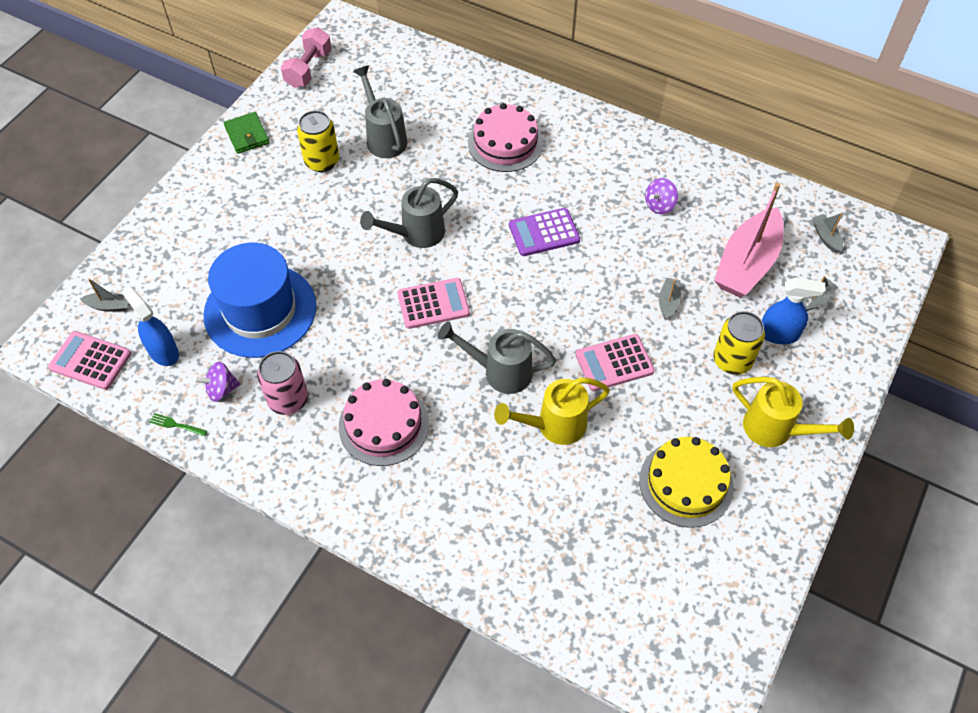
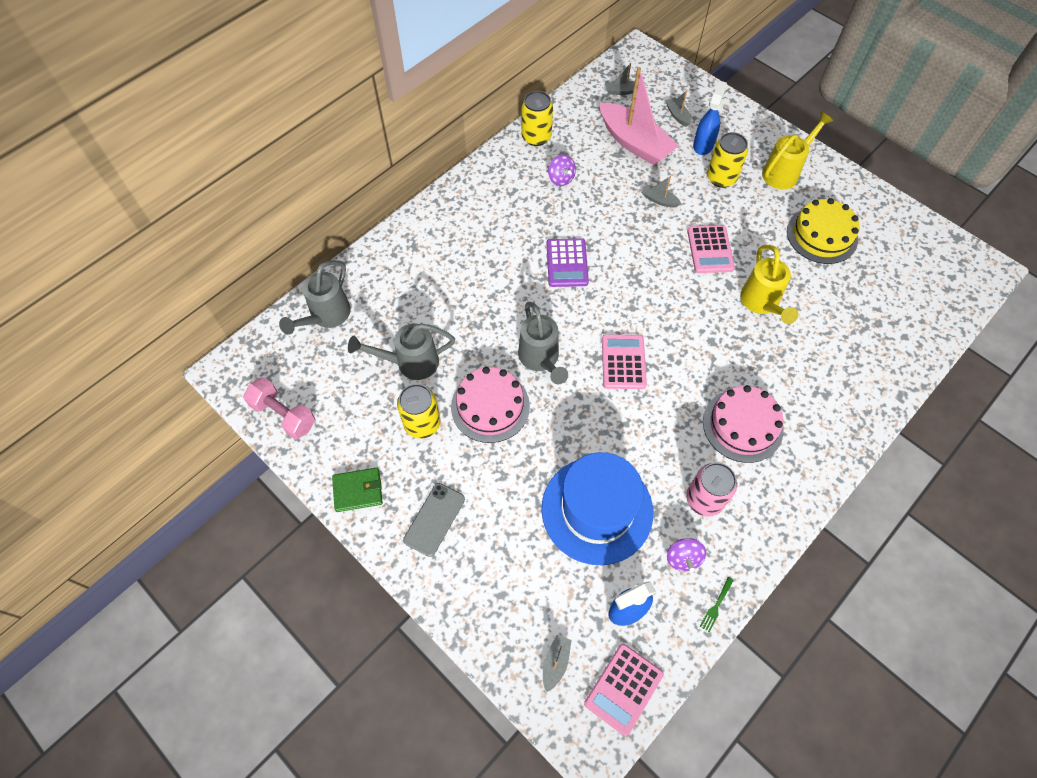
camera: 75 degrees left, 5 degrees up
grey watering can [438,322,556,394] -> grey watering can moved to [279,260,351,335]
pink cake [468,103,543,172] -> pink cake moved to [451,367,530,443]
none -> grey phone [403,483,465,557]
none -> yellow can [521,91,553,146]

